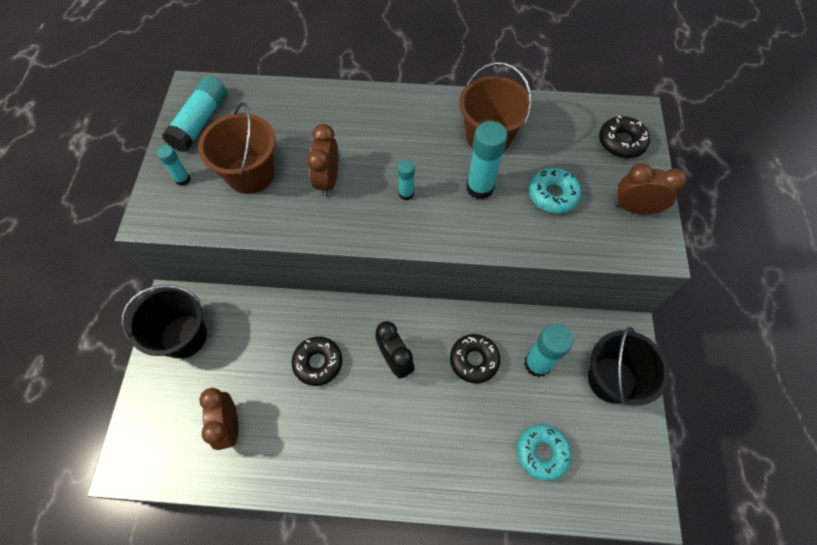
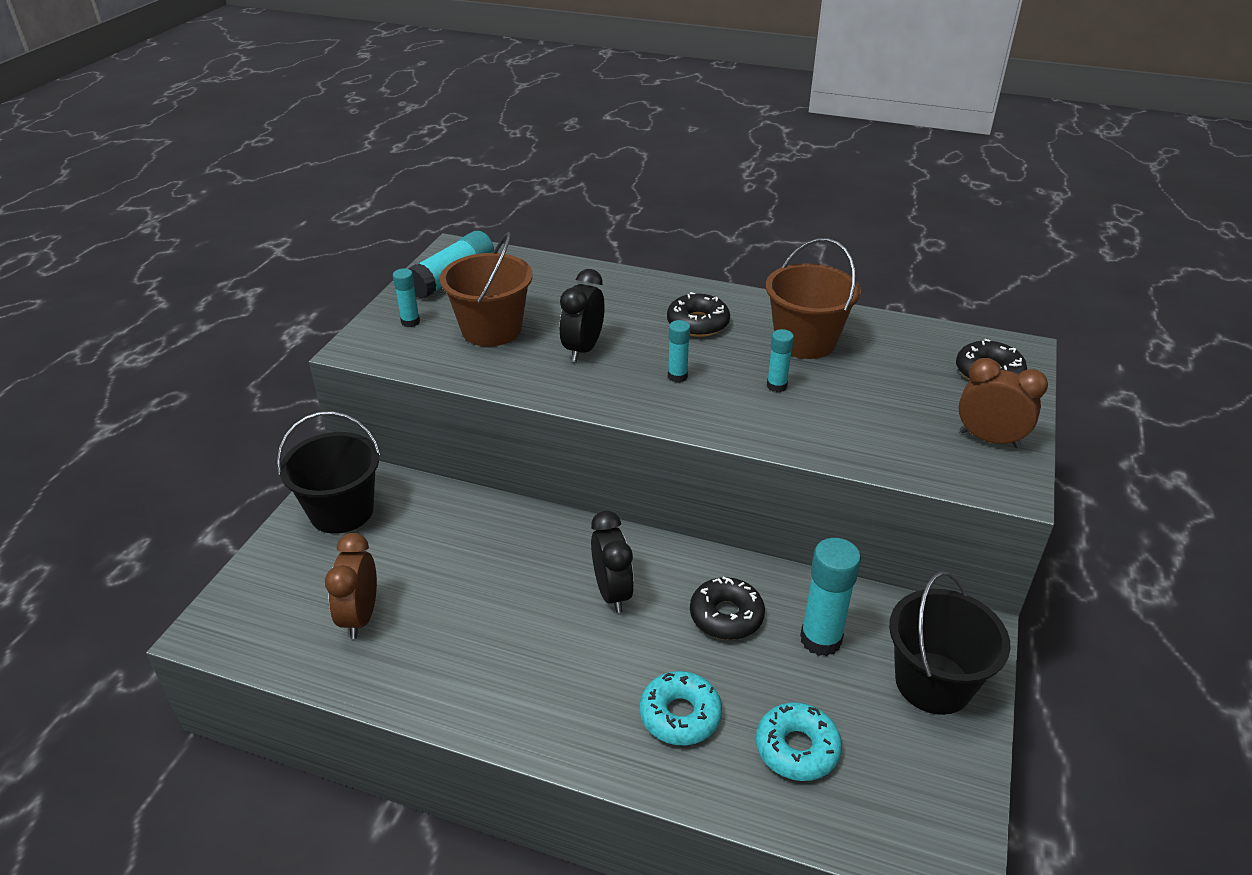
camera: 15 degrees right, 25 degrees down
black donut [292,336,342,386] -> black donut moved to [667,292,730,337]
brown clock [307,124,338,197] -> black clock [560,269,605,362]
turquoise glue stick [466,121,508,200] -> turquoise glue stick [767,329,794,392], size x0.55
turquoise donut [529,168,581,214] -> turquoise donut moved to [640,671,722,745]

